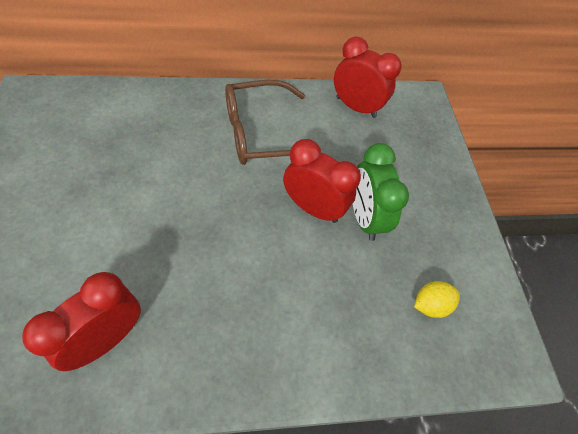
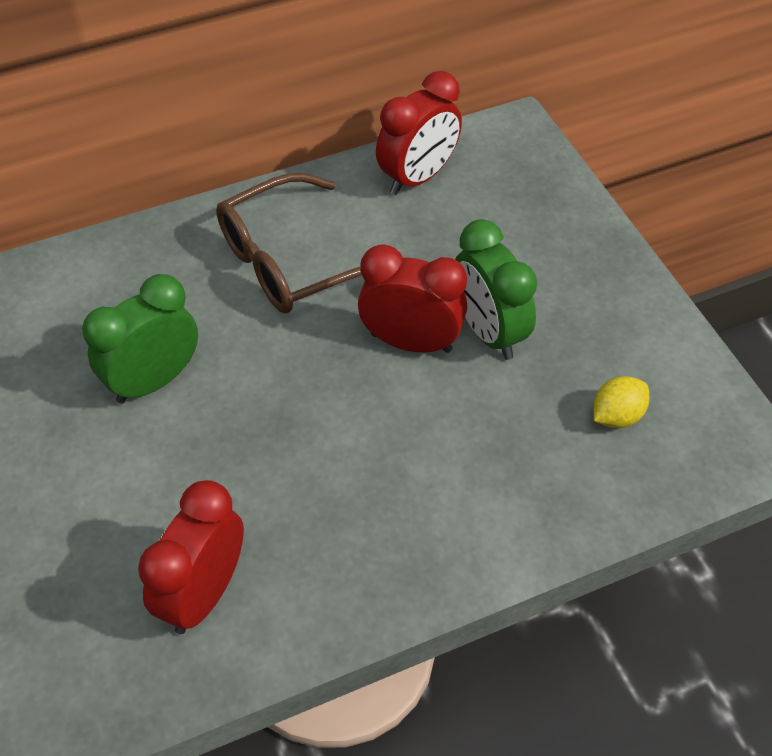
camera: 10 degrees left, 5 degrees down
red clock [334,37,402,118] -> red clock turned 120 degrees clockwise [376,71,462,195]
none -> green clock [82,274,198,404]

